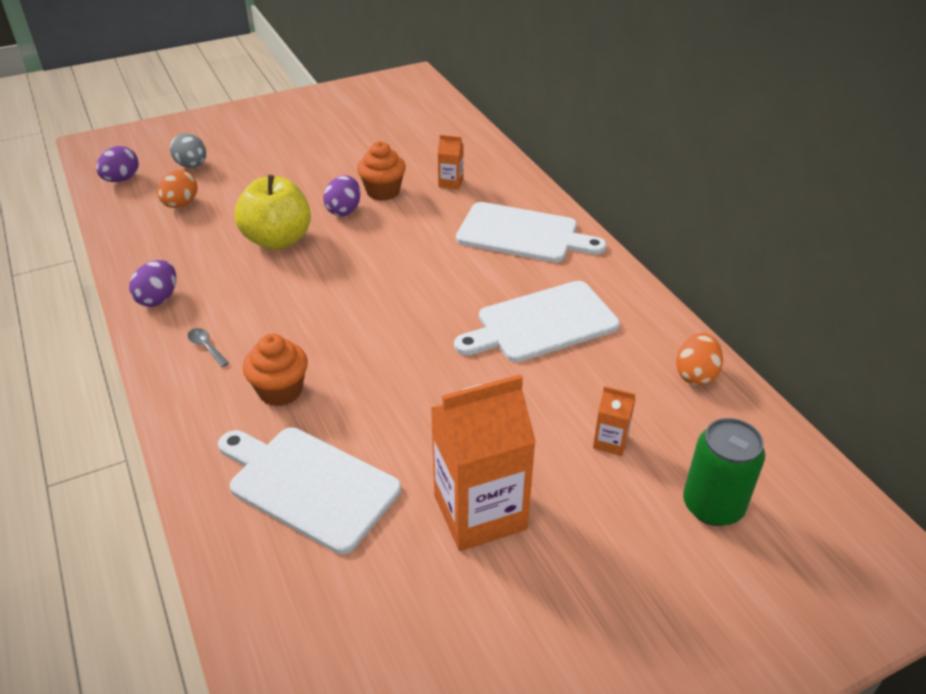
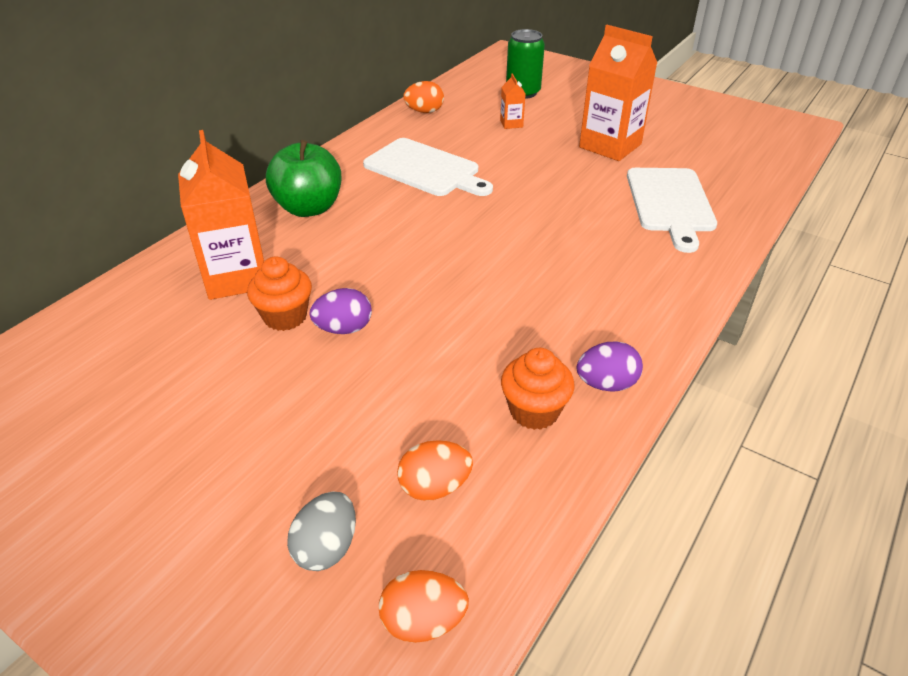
camera: 120 degrees left, 0 degrees up
purple egg [96,146,139,182] -> orange egg [379,570,469,643]
grey spoon [188,328,229,367] -> none
yellow apple [234,175,311,250] -> none
orange cupcake [243,334,308,406] -> orange cupcake moved to [501,348,575,430]
orange carton [438,135,463,189] -> orange carton [178,130,264,300], size x2.26
white cutting board [456,202,607,262] -> green apple [266,140,342,217]

